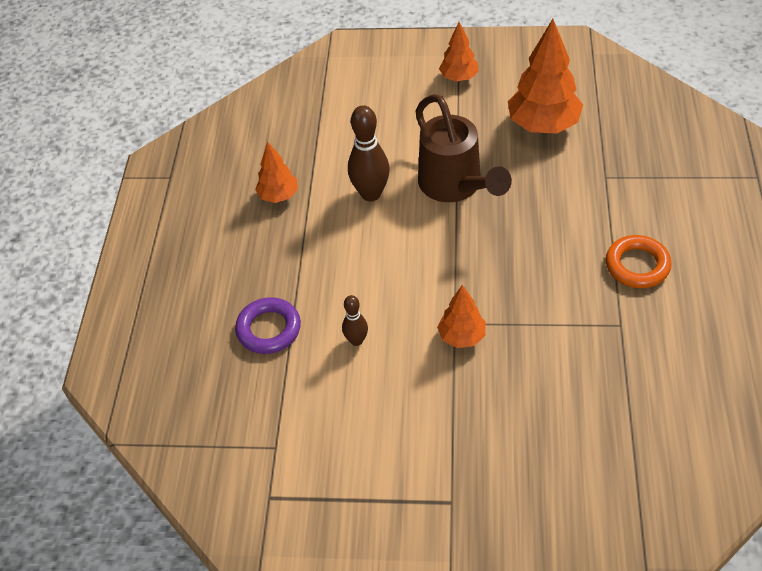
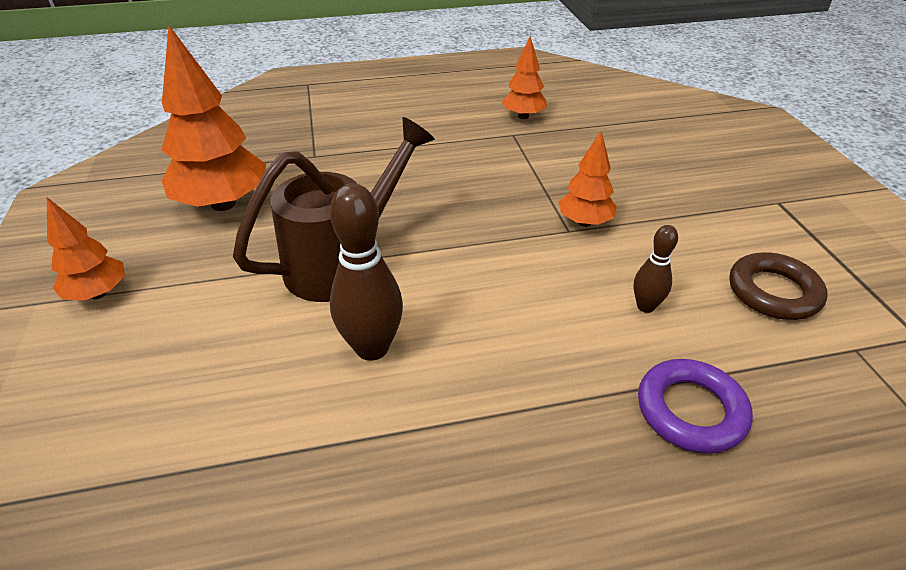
camera: 110 degrees left, 10 degrees down
orange tree [255,141,298,203] -> orange tree moved to [502,36,547,119]
orange ring [606,235,672,288] -> none
none -> brown ring [729,252,827,320]

